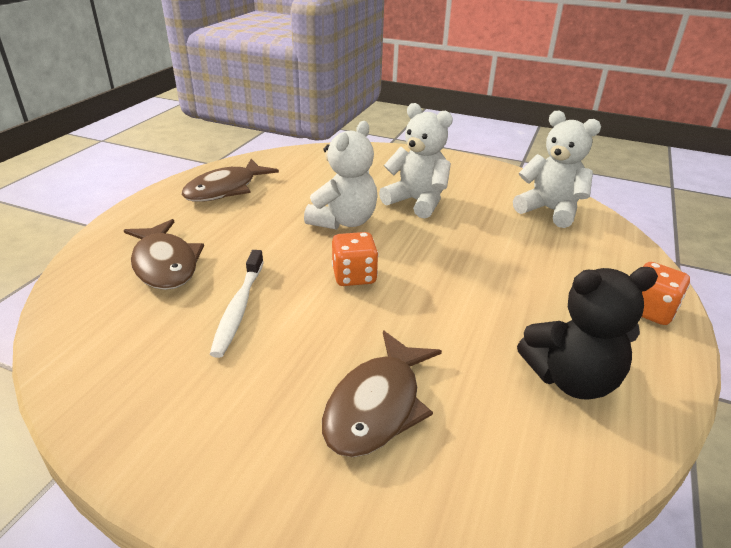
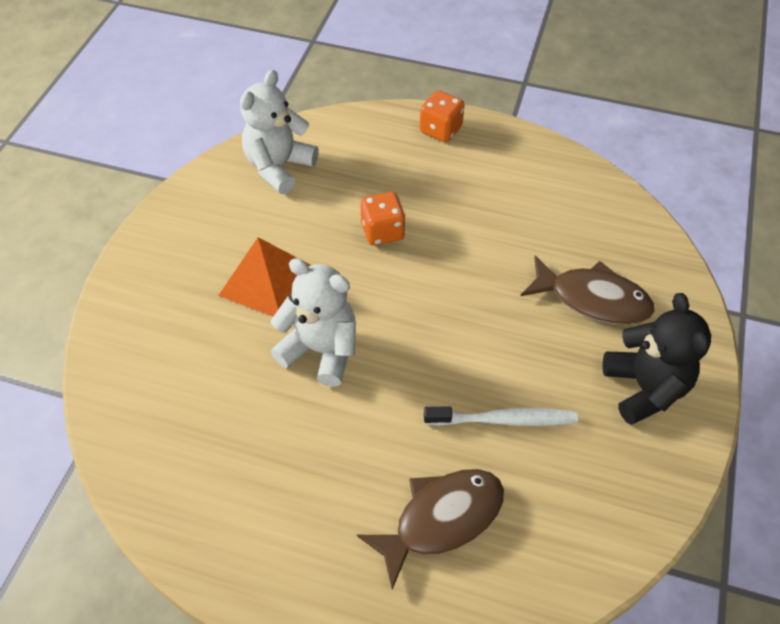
camera: 95 degrees left, 20 degrees up
brown fish [181,159,279,201] -> none
orange dice [332,232,379,286] -> orange dice moved to [360,192,406,246]
white teddy bear [379,103,453,218] -> orange pyramid [218,237,311,316]
black teddy bear [517,267,658,400] -> black teddy bear moved to [603,293,711,425]

